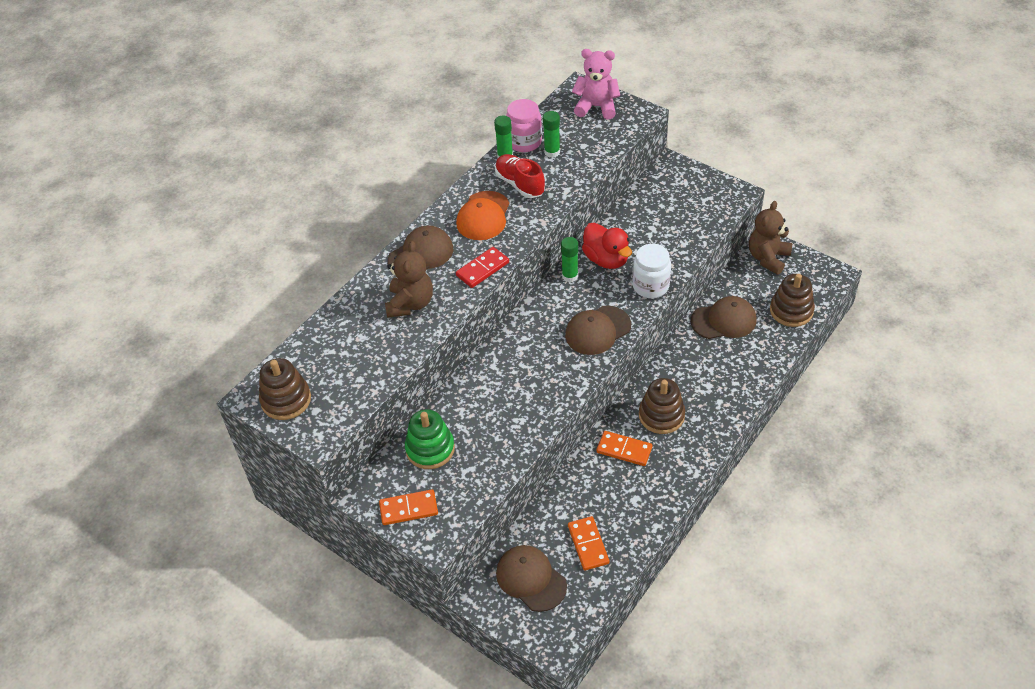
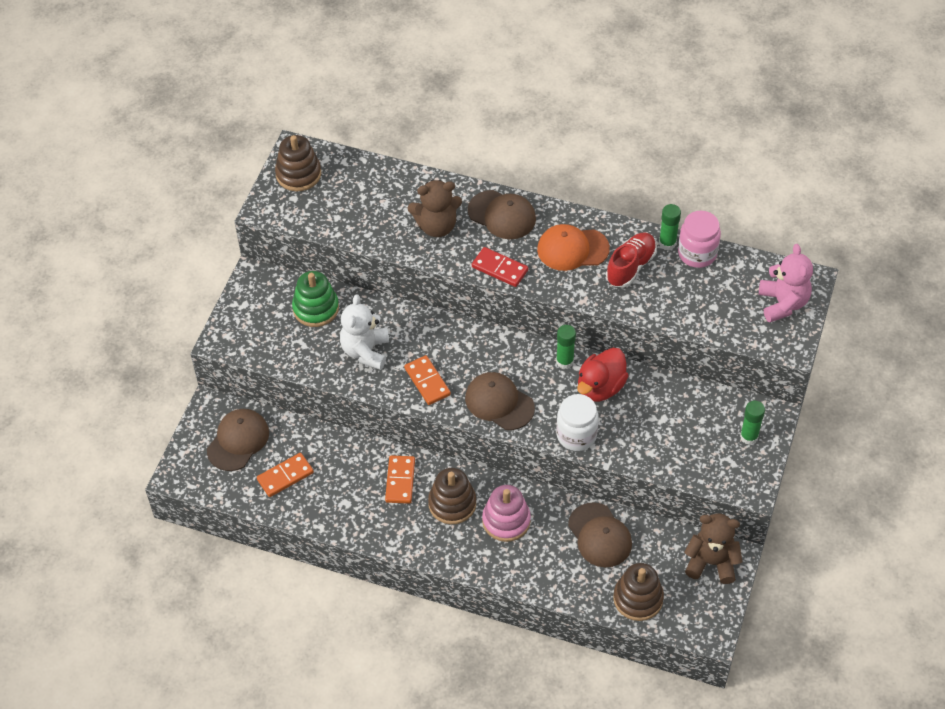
camera: 70 degrees right, 5 degrees up
orange domino [379,489,438,525] -> orange domino moved to [404,355,451,405]
green glue stick [543,111,560,158] -> green glue stick moved to [740,401,765,445]
none -> white teddy bear [340,294,389,370]
none -> pink stacking toy [482,485,531,542]

